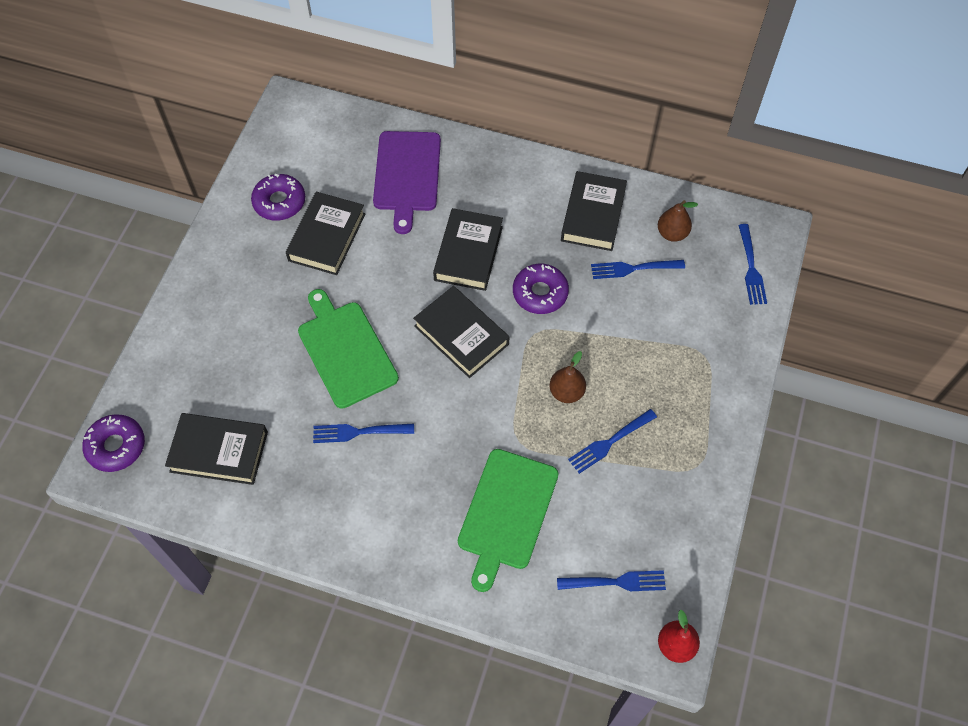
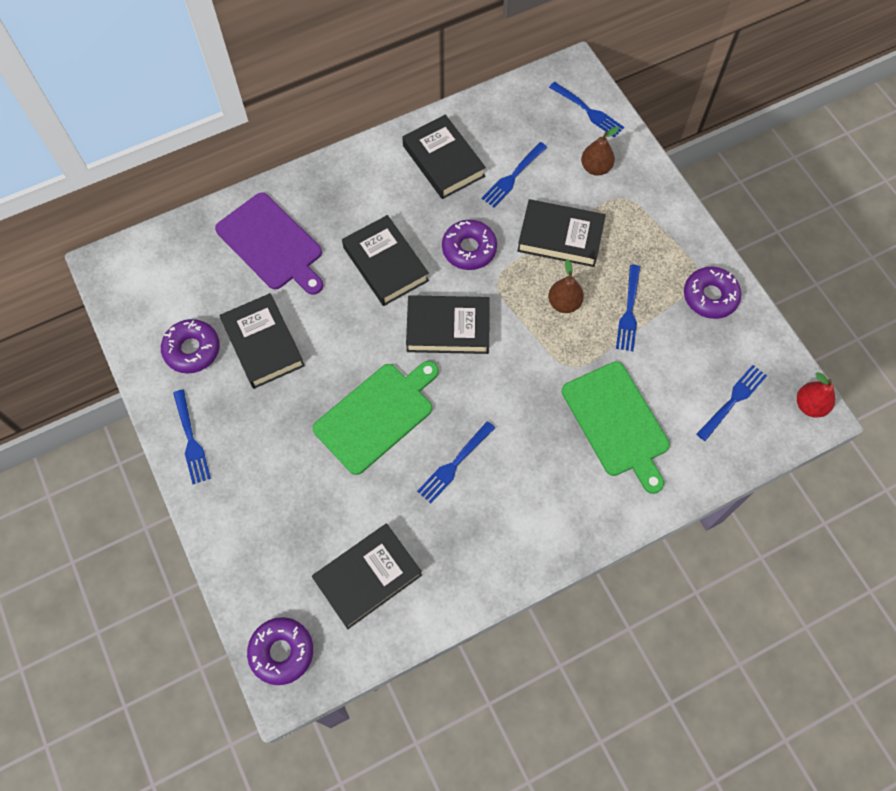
camera: 45 degrees left, 5 degrees up
green cutting board [298,289,399,409] -> green cutting board turned 120 degrees clockwise [312,361,439,475]
brown pear [658,200,698,242] -> brown pear moved to [581,126,619,176]
none -> blue fork [173,390,211,484]
none -> black book [517,199,606,267]
none -> purple donut [684,267,741,319]

